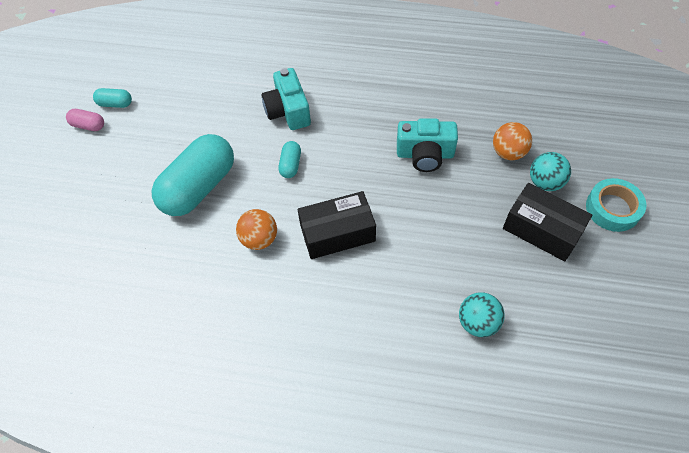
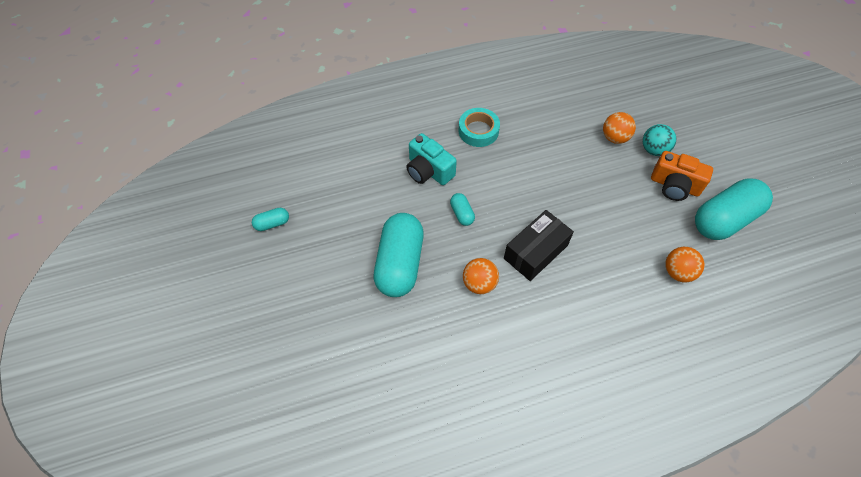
camera: 30 degrees left, 0 degrees up
pink capsule [66,109,104,131] -> none
turquoise camera [397,118,458,172] -> none
turquoise ball [459,292,505,337] -> orange ball [665,247,704,282]
black box [503,183,592,261] -> orange camera [651,151,713,201]
turquoise tape [586,178,647,232] -> turquoise tape moved to [459,108,500,147]
none -> turquoise capsule [695,178,773,240]

